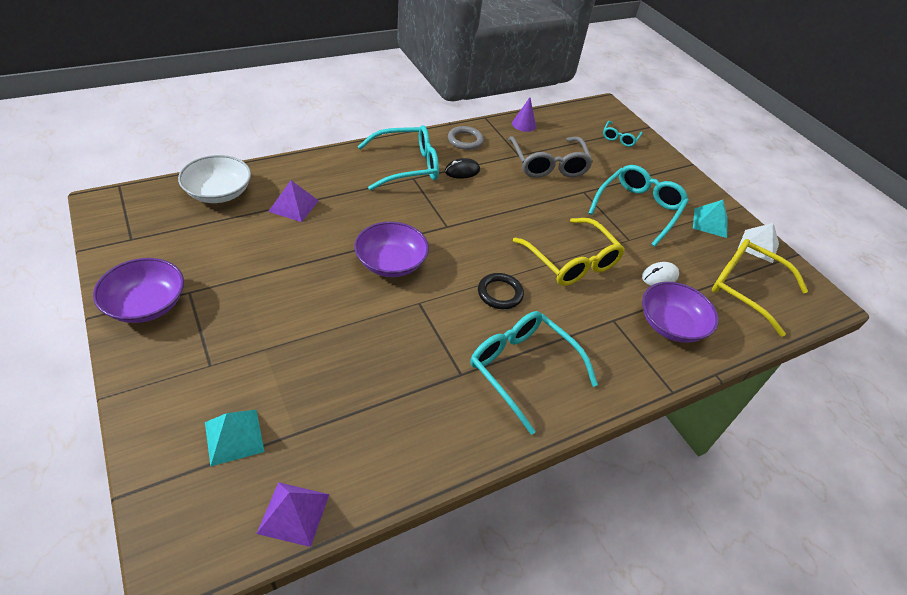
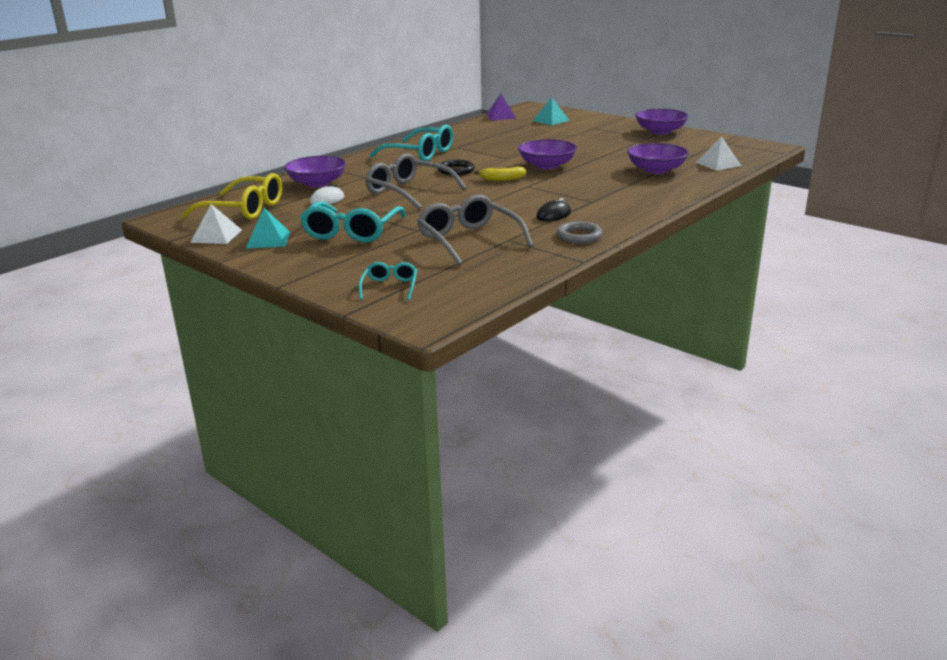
camera: 165 degrees right, 20 degrees down
white bowl [178,155,251,203] -> white pyramid [696,136,741,171]
purple pyramid [268,180,319,222] -> purple bowl [627,143,689,174]
turquoise glasses [357,125,439,190] -> none
purple cone [512,97,536,132] -> none
yellow glasses [513,218,625,286] -> grey glasses [365,153,466,209]
none -> yellow banana [474,167,526,181]

